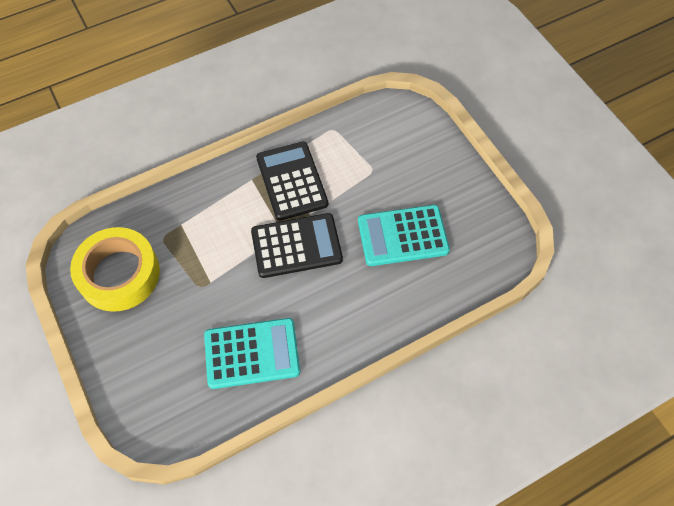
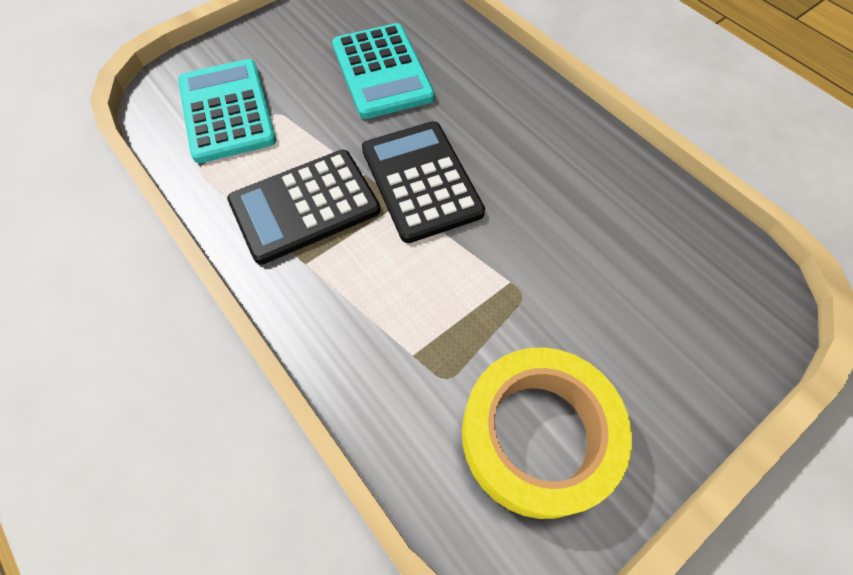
camera: 100 degrees left, 0 degrees up
turquoise calculator [204,318,300,389] -> turquoise calculator moved to [178,59,276,163]

